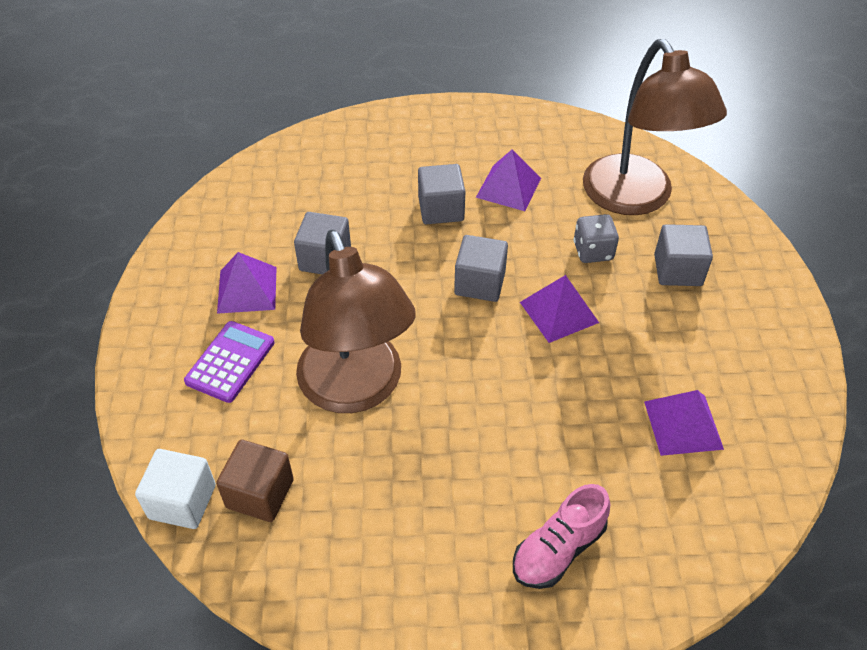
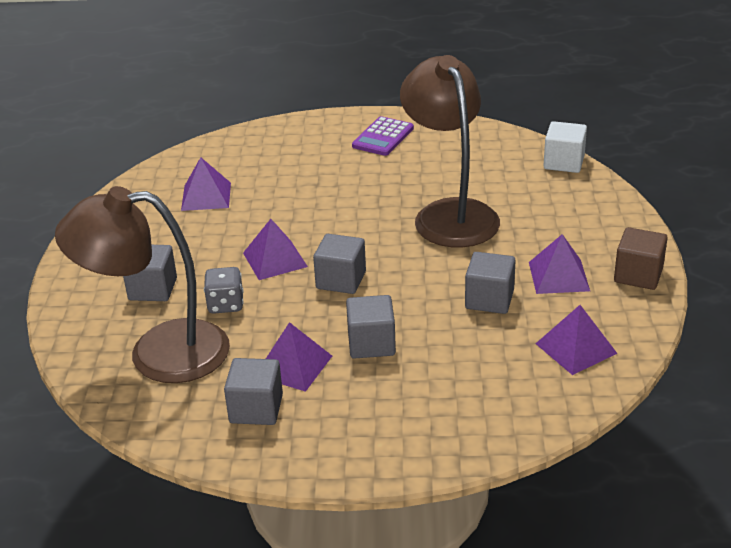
camera: 175 degrees left, 15 degrees down
purple calculator [184,321,275,403] -> purple calculator moved to [352,116,414,156]
brown cube [216,440,294,522] -> brown cube moved to [614,227,667,290]
pink shoe [513,484,610,589] -> none
brown lamp [583,39,727,215] -> brown lamp turned 75 degrees counterclockwise [55,186,230,383]
none -> grey cube [224,358,283,425]
none -> purple pyramid [535,305,618,375]

